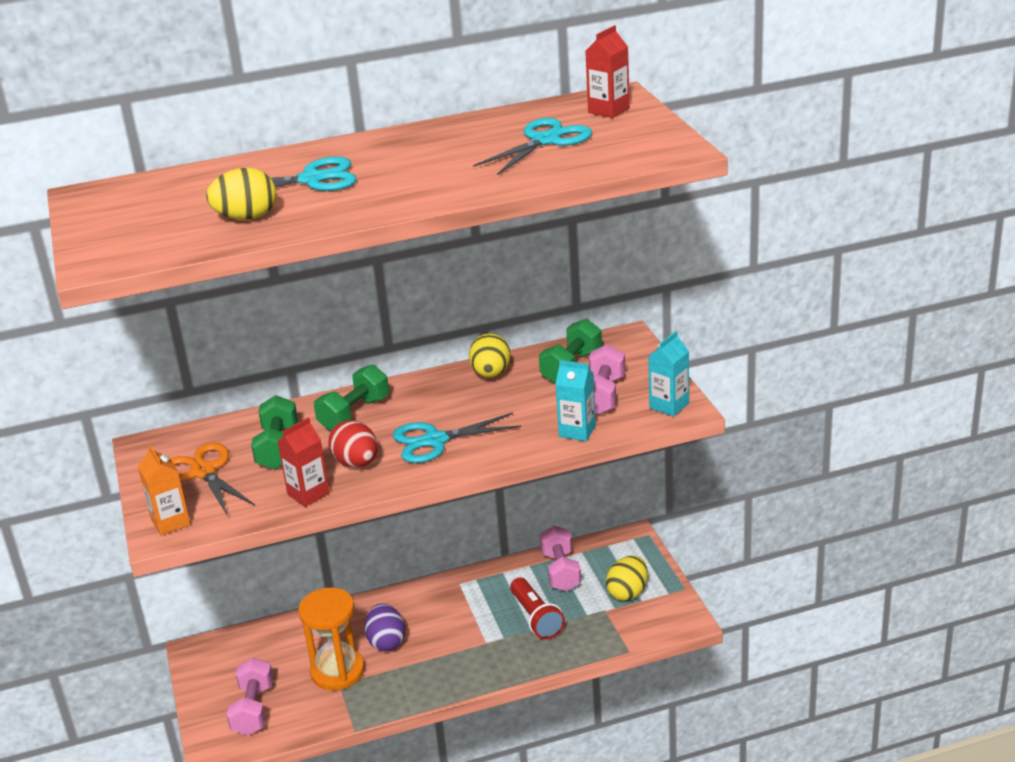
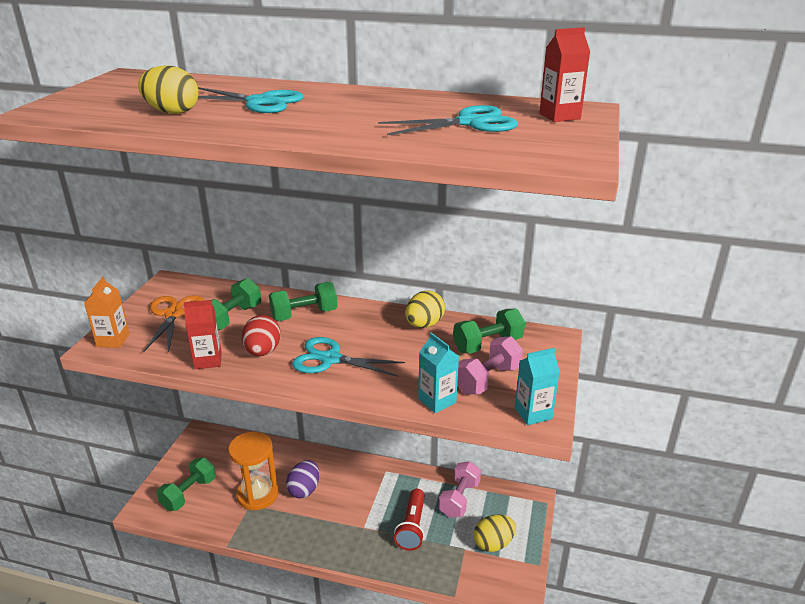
camera: 30 degrees right, 0 degrees up
pink dumbbell [226,657,274,736] -> green dumbbell [157,458,216,511]

